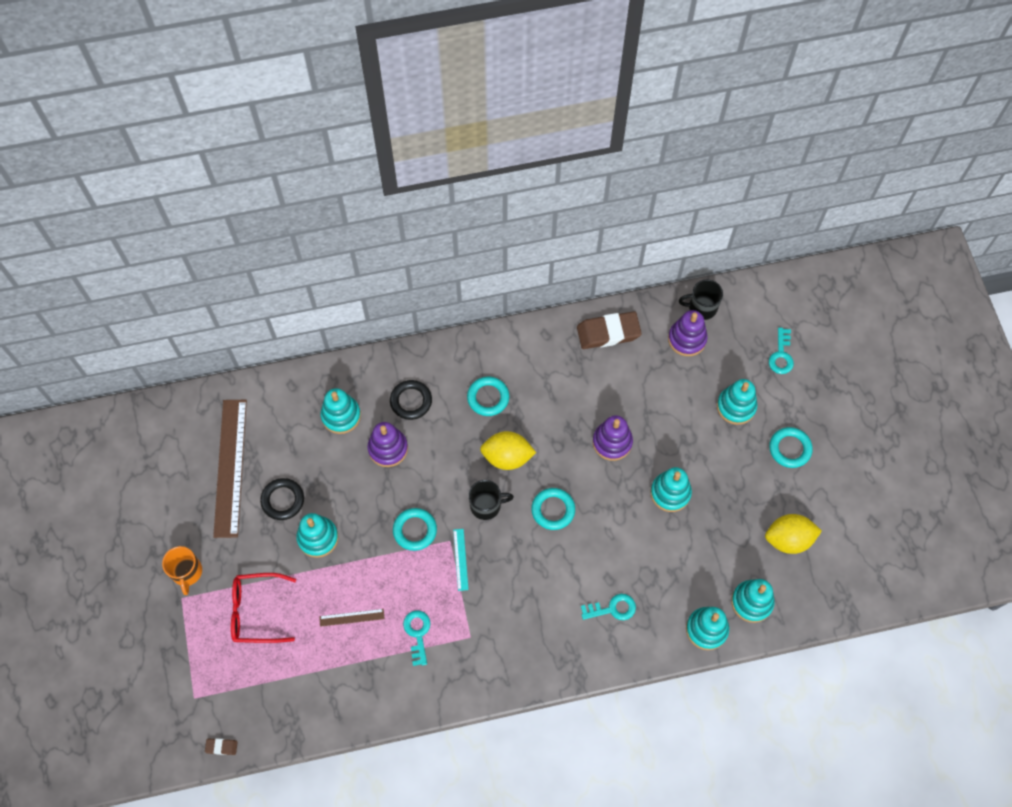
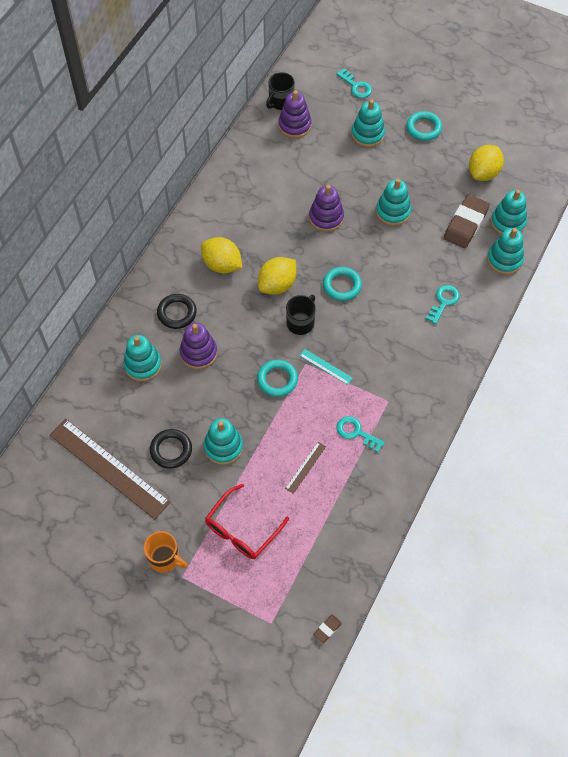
camera: 50 degrees left, 5 degrees down
turquoise ring [467,377,509,416] -> yellow lemon [201,237,242,274]
brown eraser [577,312,642,349] -> brown eraser moved to [444,194,490,248]

